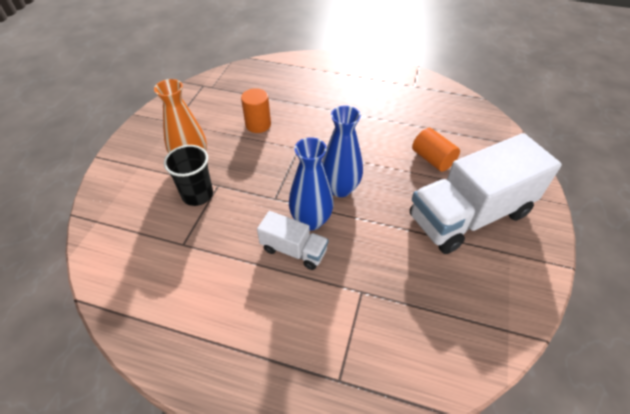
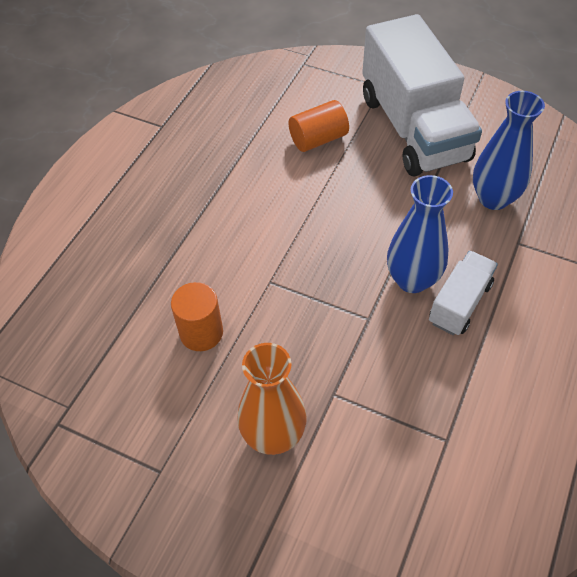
camera: 80 degrees left, 5 degrees up
black cup [164,145,213,206] -> none
blue vase [322,105,363,197] -> blue vase moved to [473,91,545,210]

